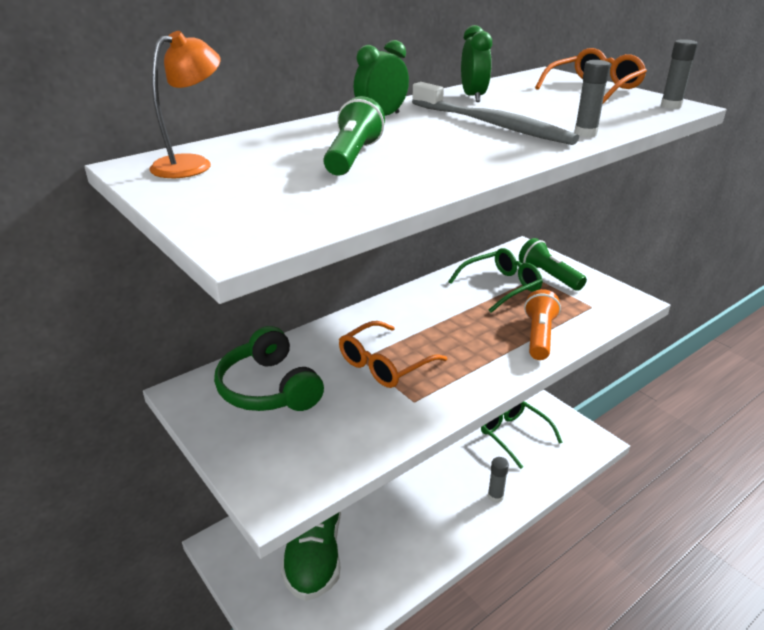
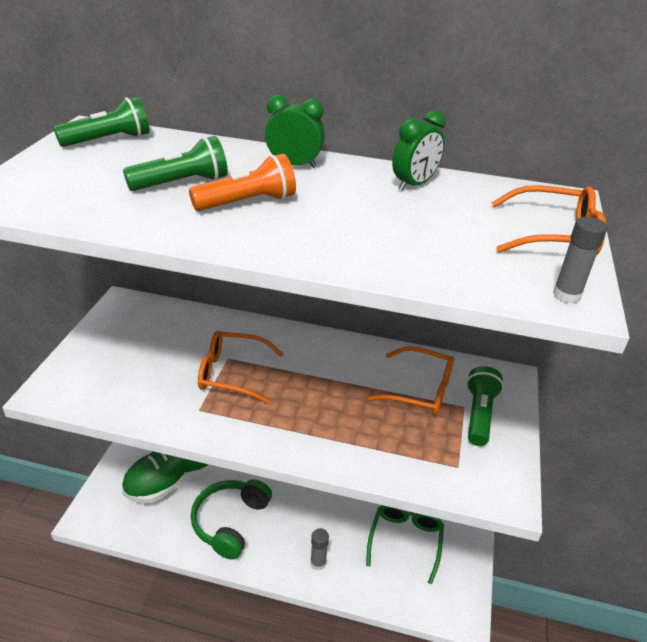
camera: 50 degrees right, 5 degrees up
orange lamp [149,31,221,178] -> green flashlight [53,97,150,147]
green headphones [214,326,324,411] -> green headphones moved to [191,479,272,560]
grey toothbrush [412,82,579,145] -> none
green glasses [448,248,543,313] -> orange glasses [366,346,454,415]
orange flashlight [524,289,561,360] -> orange flashlight moved to [189,154,296,211]
grey glue stick [574,60,610,137] -> none

